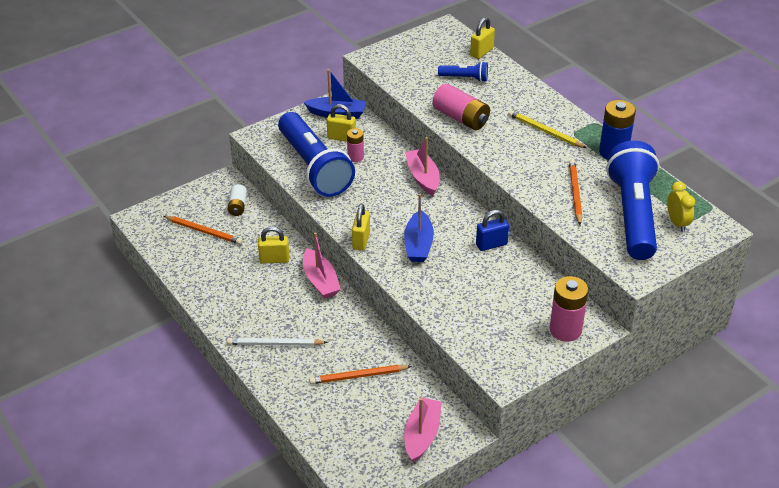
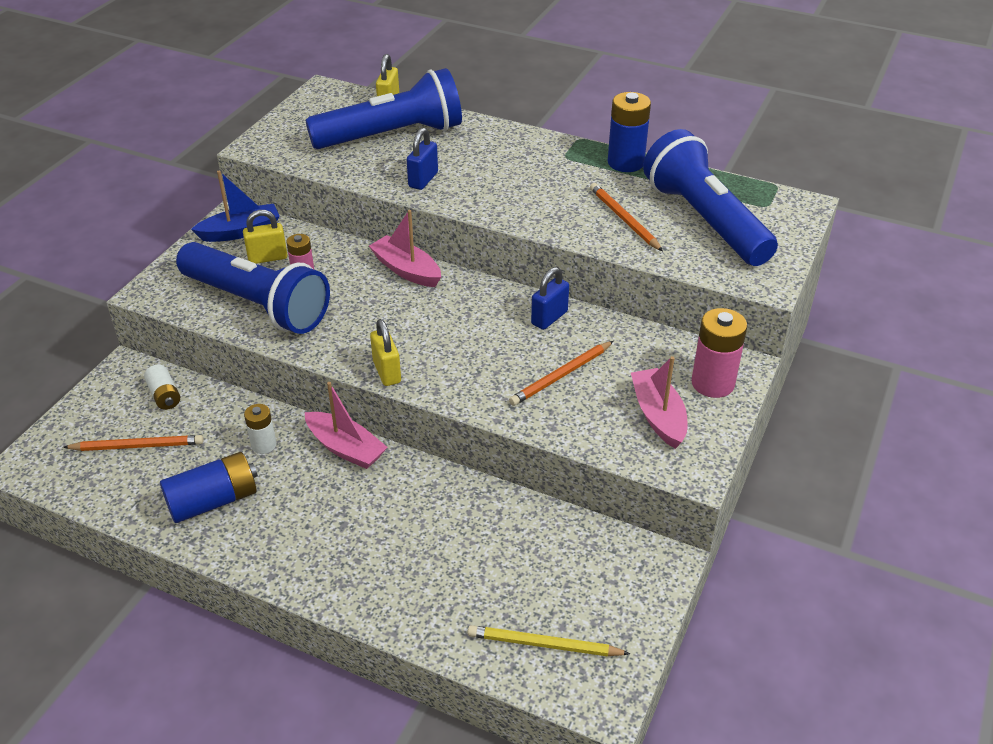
camera: 30 degrees left, 0 degrees up
white pencil [227,338,328,346] -> none
yellow padlock [258,227,289,263] -> white battery [244,404,276,454]
orange pencil [309,365,412,384] -> orange pencil moved to [509,341,613,406]
blue boat [404,194,434,262] -> none
pink boat [404,397,441,463] -> pink boat moved to [631,356,687,449]
pink battery [432,84,490,130] -> blue padlock [407,128,438,190]
blue flashlight [438,62,488,82] -> blue flashlight [306,68,462,149], size x2.30
yellow pencil [508,110,587,148] -> yellow pencil moved to [468,625,630,657]
yellow clock [667,181,695,232] -> none
none -> blue battery [160,452,258,523]

